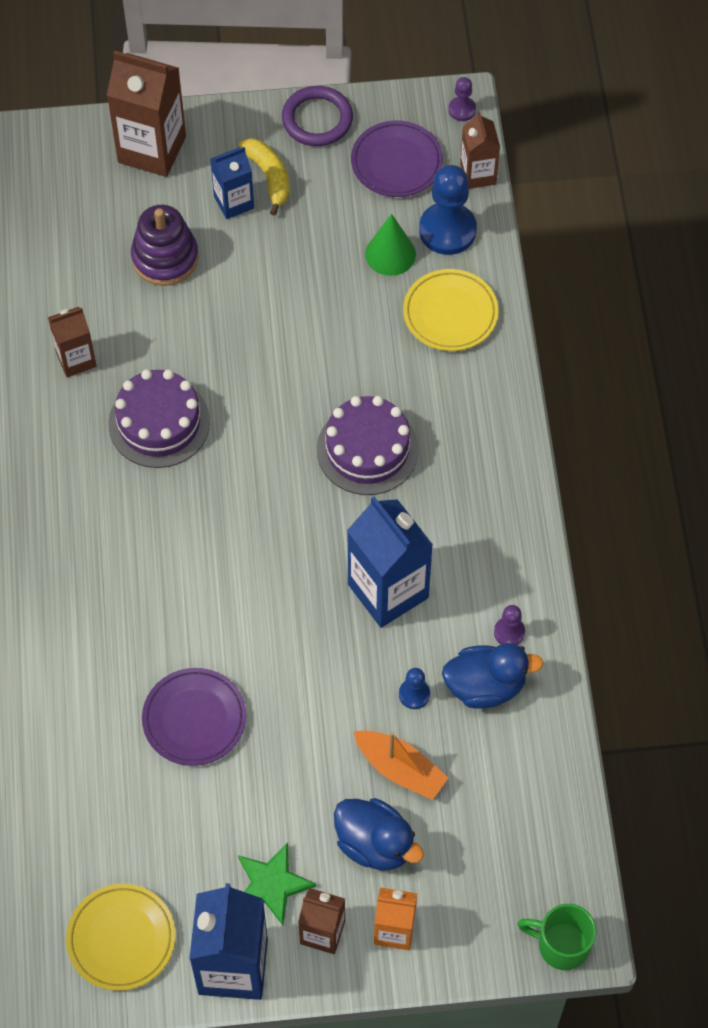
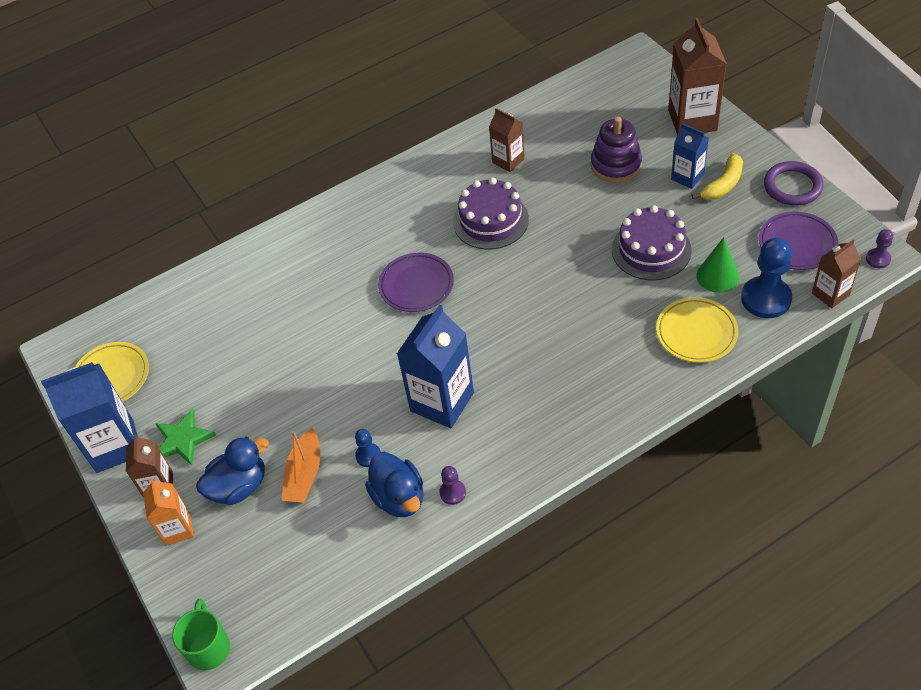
camera: 70 degrees right, 10 degrees down
purple plate [142,668,246,766] -> purple plate moved to [378,253,454,312]
purple cake [317,396,419,495] -> purple cake moved to [612,205,692,280]
blue duck [334,798,424,870] -> blue duck turned 135 degrees counterclockwise [196,437,269,505]

